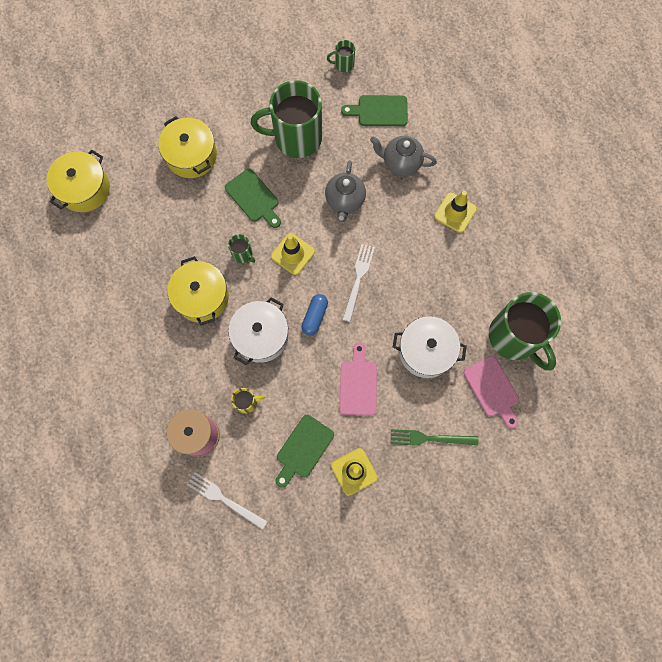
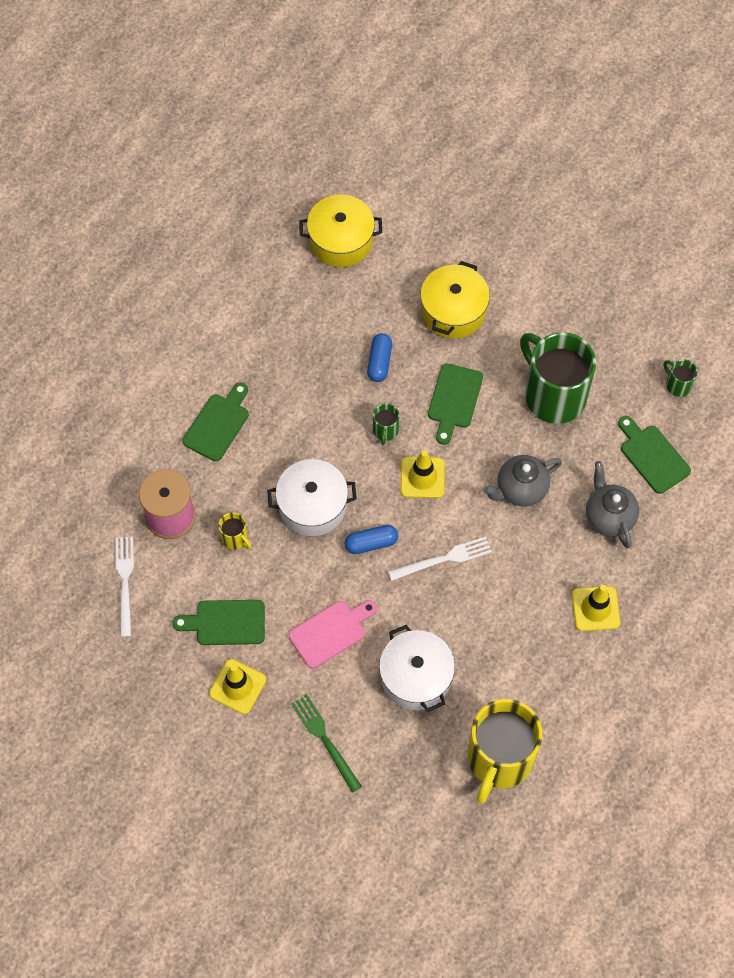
camera: 55 degrees right, 10 degrees down
yellow pot [167,256,229,325] -> none
pink cutting board [464,356,519,428] -> none
green mug [489,292,561,370] -> yellow mug [468,699,542,804]
none -> green cutting board [183,383,249,461]
none -> blue capsule [367,333,392,382]

